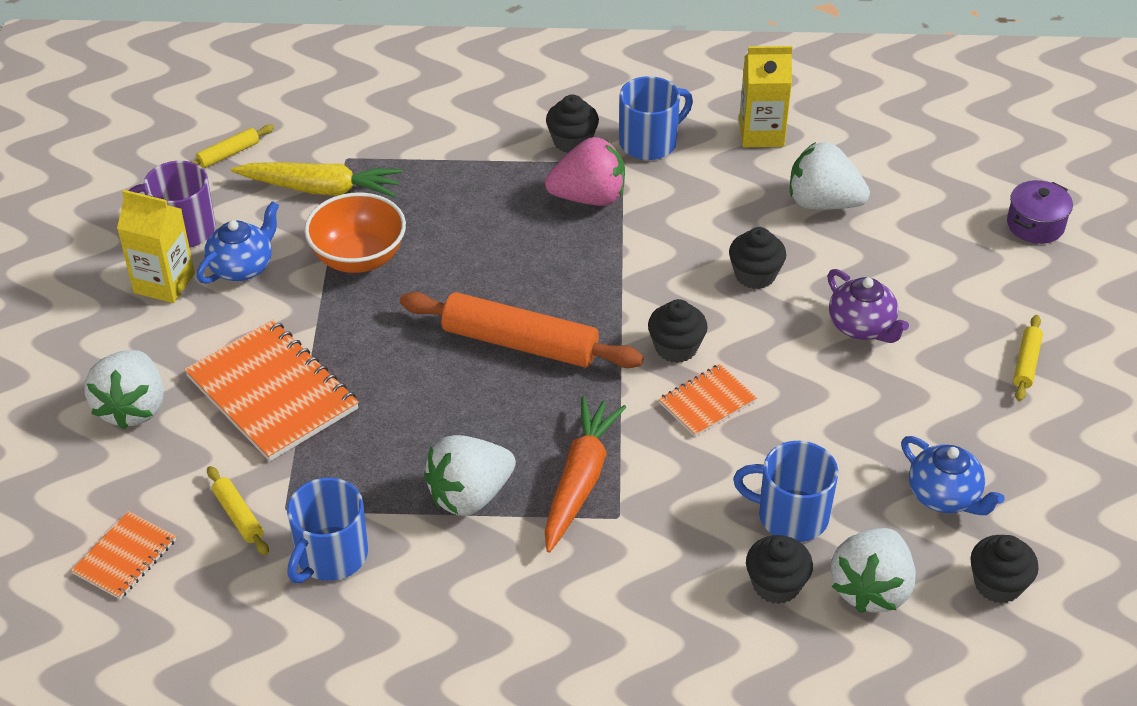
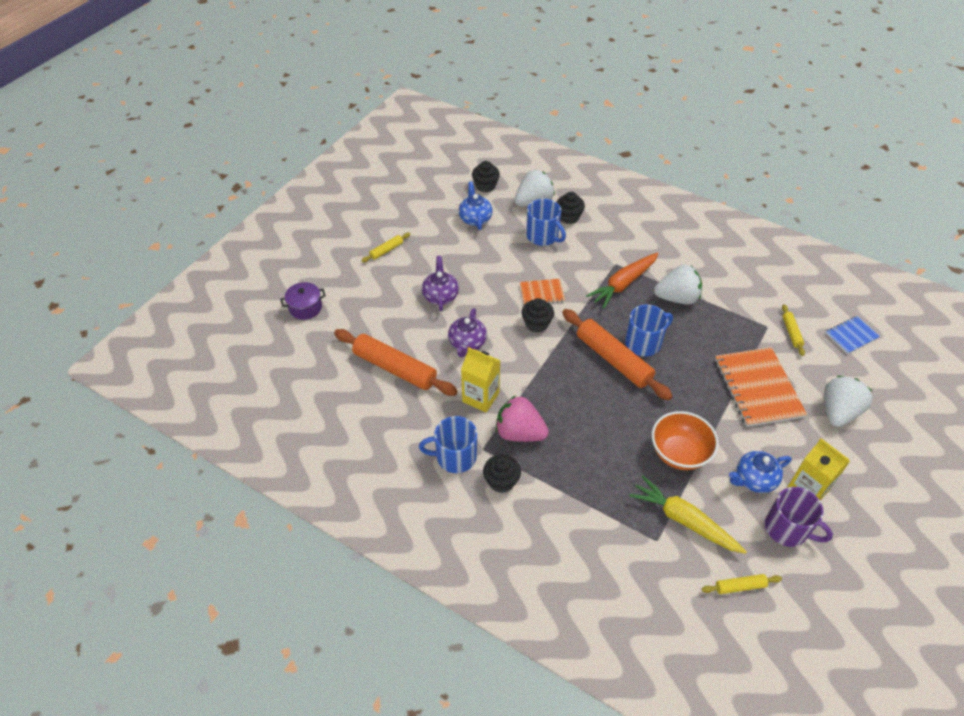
camera: 150 degrees left, 5 degrees up
orange notebook [71,511,176,599] -> blue notebook [825,316,880,354]
blue mug [287,478,368,583] -> blue mug moved to [625,305,673,357]
black cupcake [729,227,786,289] -> purple teapot [448,308,487,357]
yellow carton [739,46,792,147] -> yellow carton moved to [461,347,501,413]
white strawberry [790,142,870,210] -> orange rolling pin [334,329,458,396]

